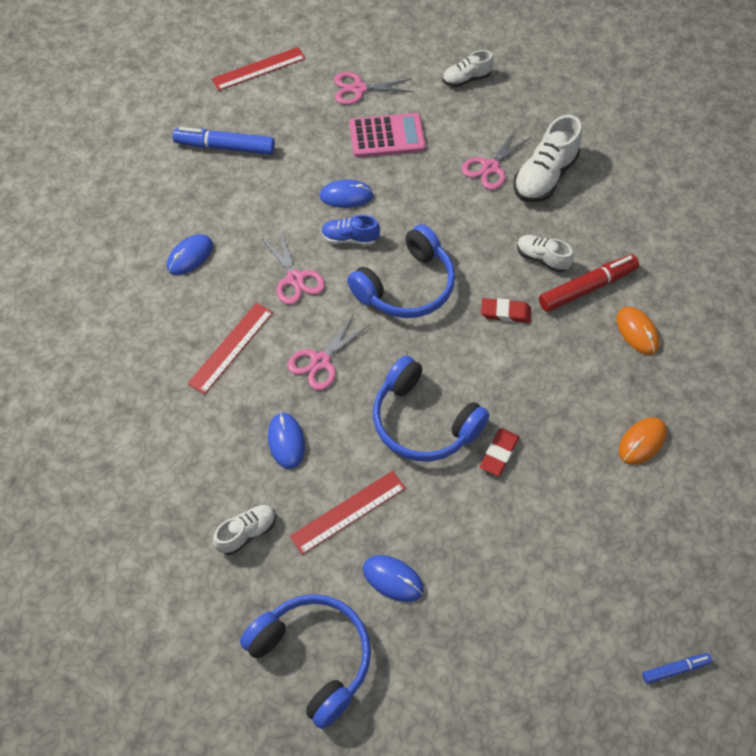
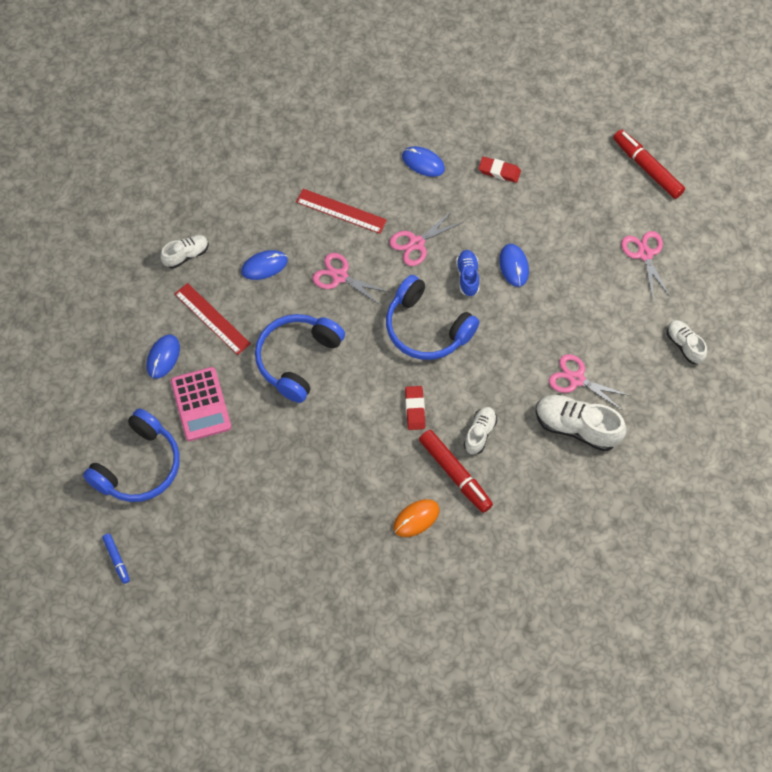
camera: 80 degrees right, 5 degrees up
blue marker [173,127,275,155] -> none
red ruler [211,47,306,91] -> red marker [613,129,685,199]
white shoe [213,505,276,555] -> white shoe turned 75 degrees counterclockwise [160,235,209,269]
blue headphones [240,594,371,729] -> blue headphones moved to [83,408,180,502]
pink calculator [349,113,426,158] -> pink calculator moved to [171,367,231,441]
red eraser [480,428,519,476] -> red eraser moved to [478,157,521,183]
orange mouse [619,417,667,465] -> none

